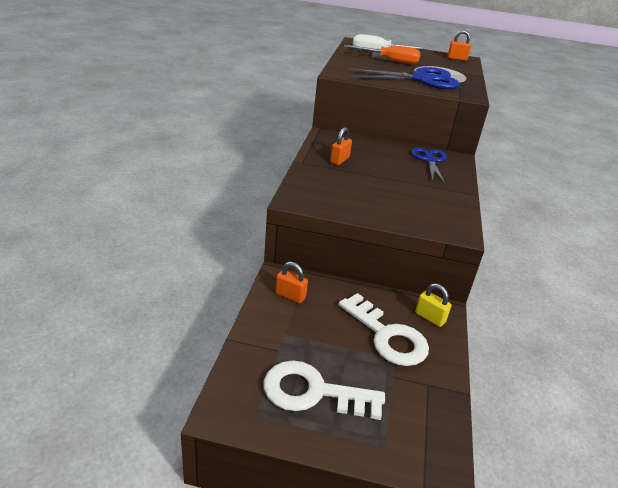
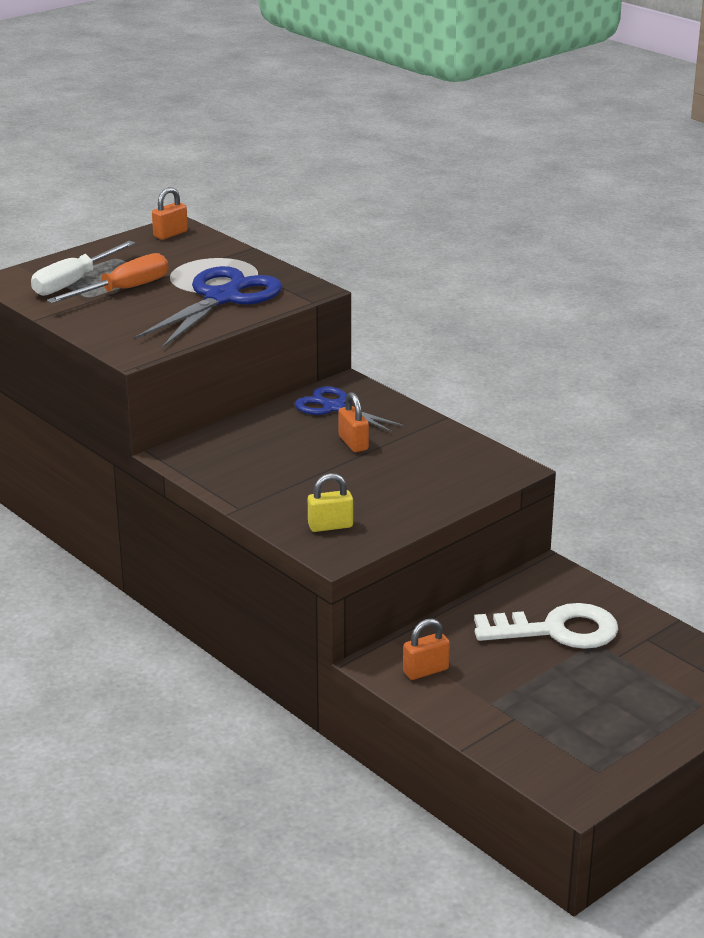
camera: 50 degrees left, 5 degrees down
white key [264,360,385,420] -> none
orange padlock [330,127,352,165] -> orange padlock moved to [339,392,369,452]
yellow padlock [415,283,452,327] -> yellow padlock moved to [308,473,353,532]

